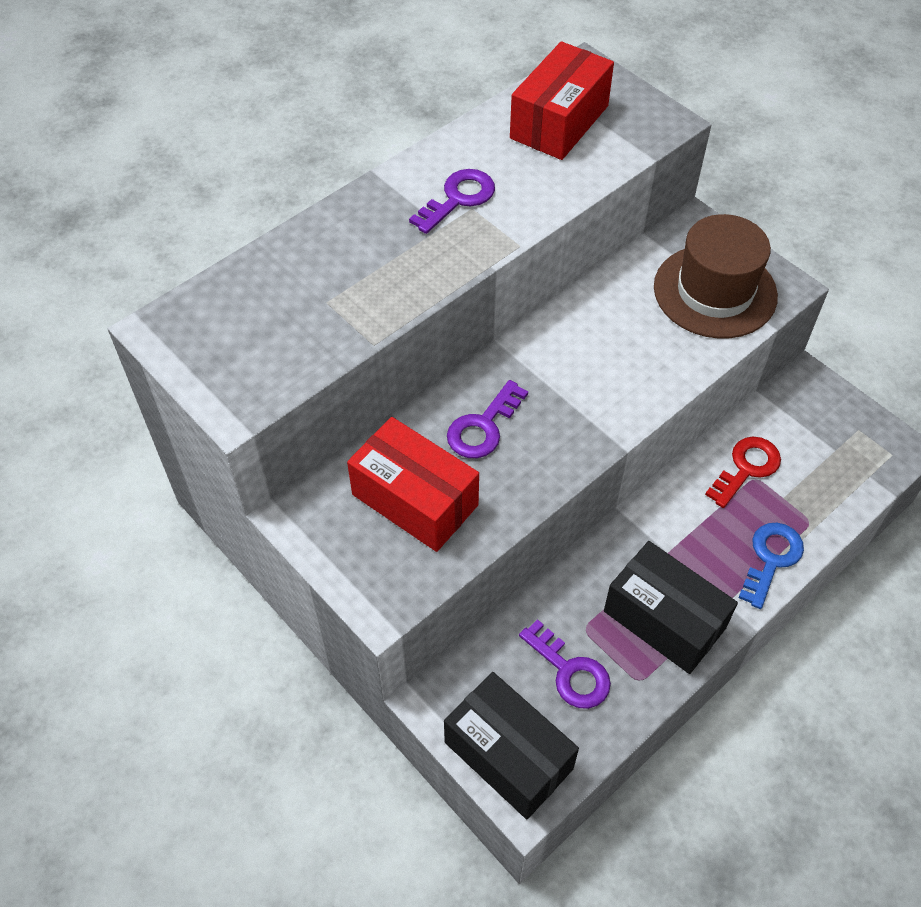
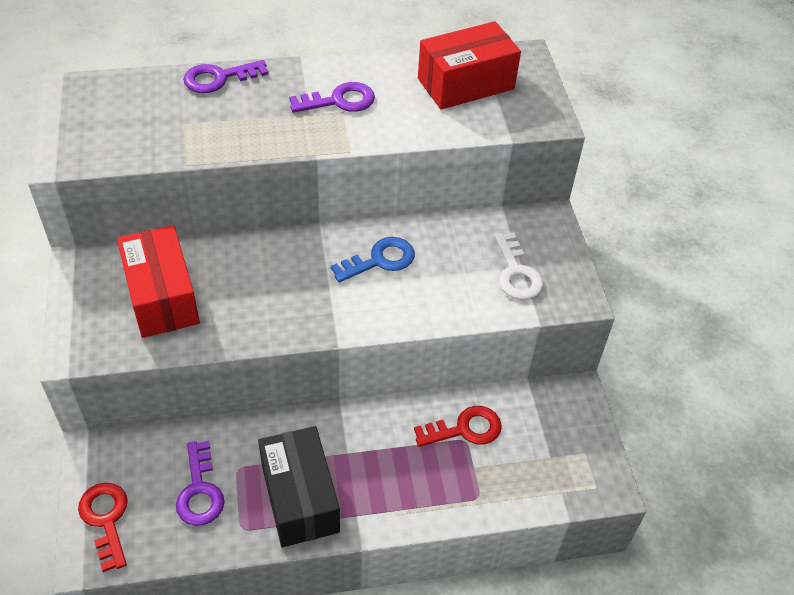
camera: 30 degrees right, 5 degrees down
black box [444,672,579,819] -> red key [78,483,128,572]
purple key [447,380,528,458] -> purple key moved to [183,60,268,93]
brown hat [654,214,778,339] -> white key [494,232,544,300]
blue key [739,523,804,609] -> blue key moved to [331,237,415,282]

